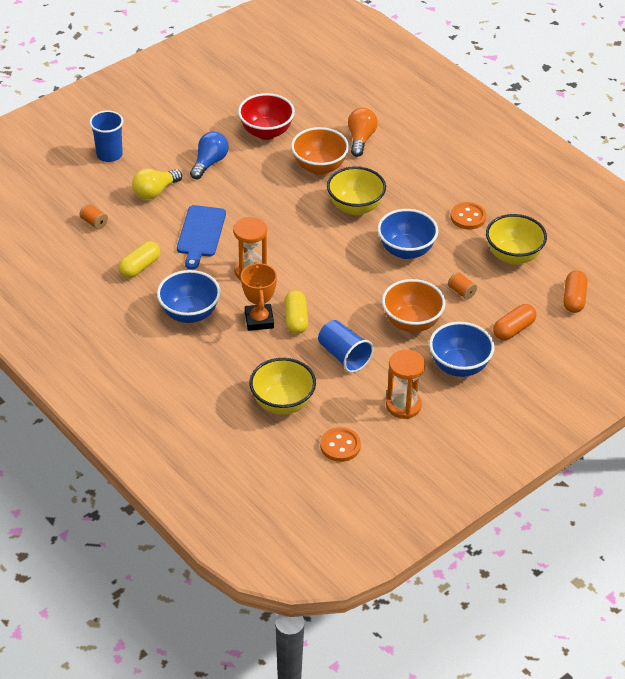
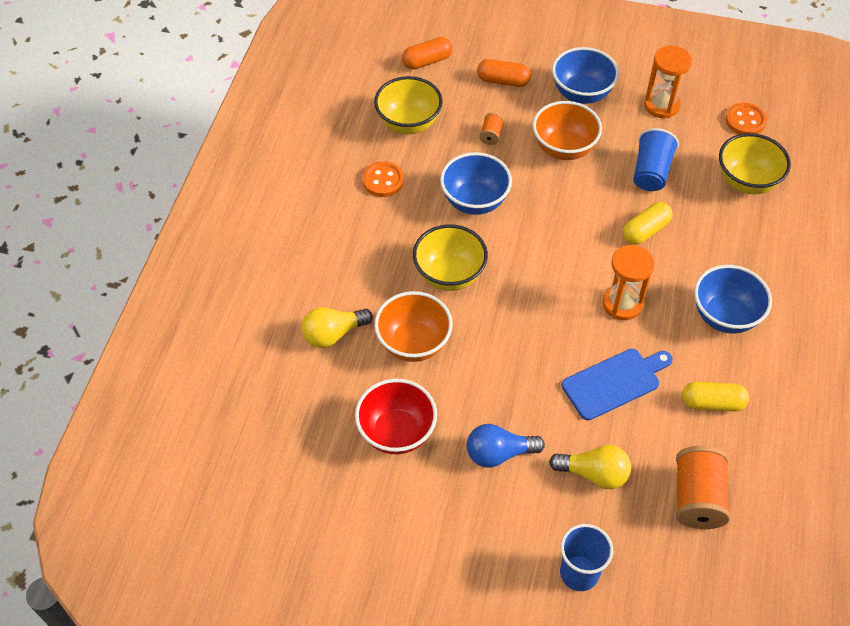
camera: 125 degrees left, 10 degrees up
orange spool [79,204,108,230] -> orange spool [676,446,730,529], size x2.07
orange trophy [241,262,277,331] -> none
orange light bulb [348,108,378,157] -> yellow light bulb [302,307,373,348]

